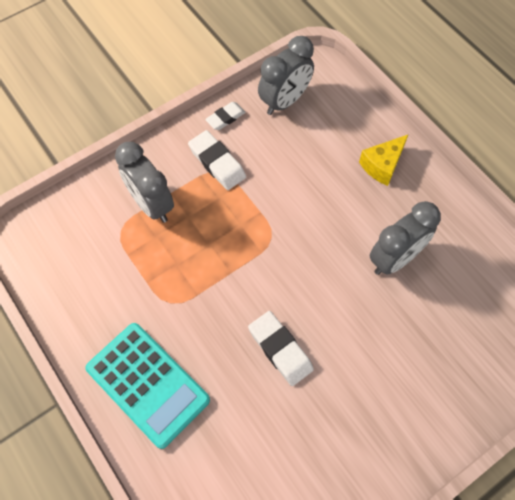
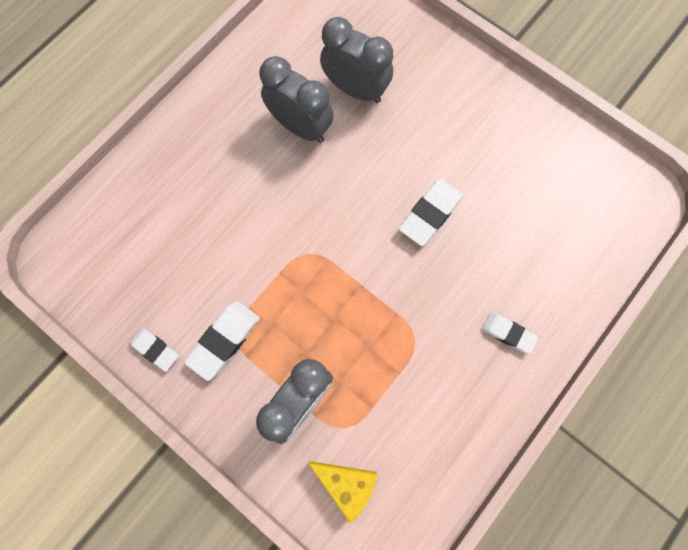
camera: 105 degrees left, 10 degrees up
turquoise calculator [85,323,210,449] -> white eraser [482,313,539,354]
grey clock [258,36,314,115] -> grey clock moved to [320,17,393,103]
yellow cheese [359,134,409,186] -> yellow cheese moved to [308,461,377,523]

